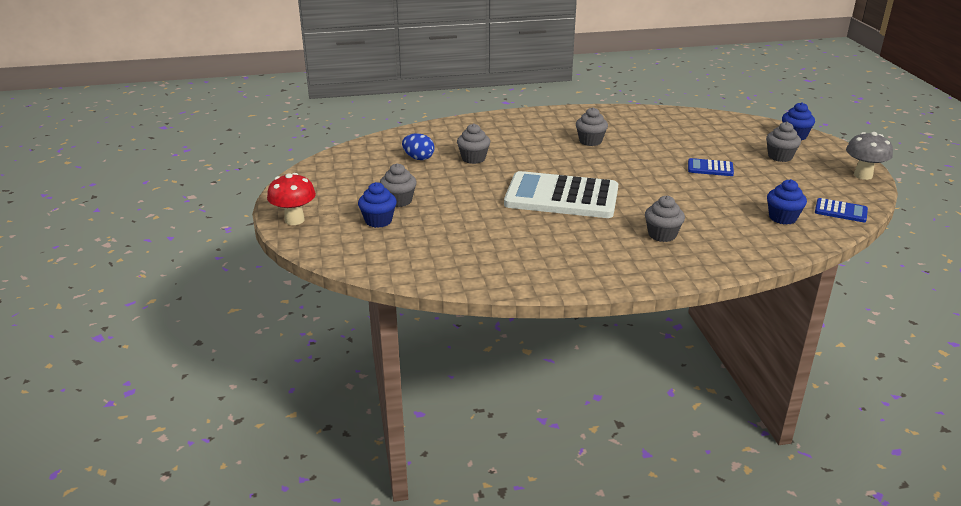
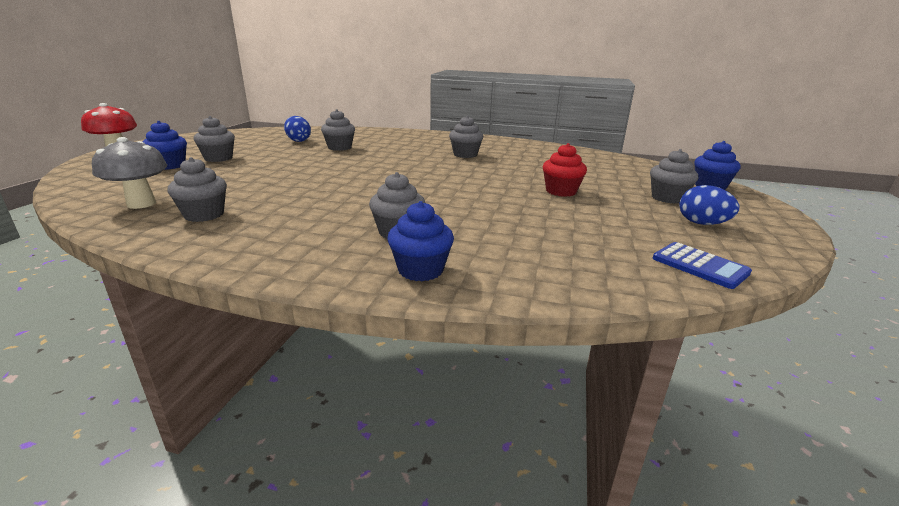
camera: 25 degrees right, 5 degrees down
white calculator [504,171,618,218] -> none
blue calculator [688,158,734,176] -> red cupcake [543,143,587,197]
blue cupcake [767,179,807,225] -> blue cupcake moved to [387,201,454,281]
grey mushroom [846,132,893,180] -> grey mushroom moved to [92,137,167,209]
none -> grey cupcake [168,157,227,222]
none -> blue egg [679,185,739,225]

